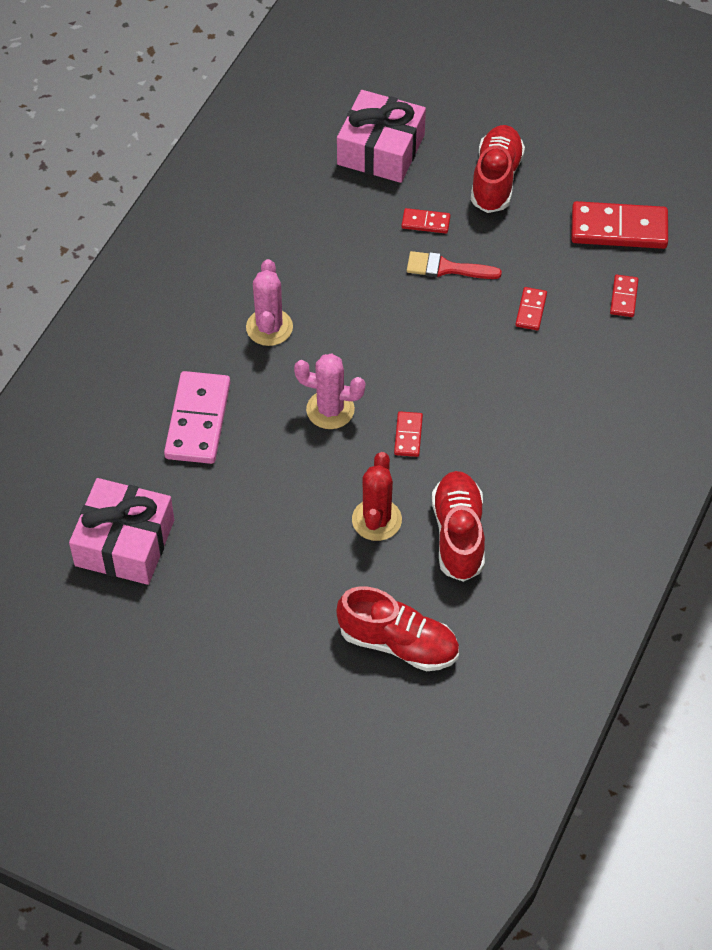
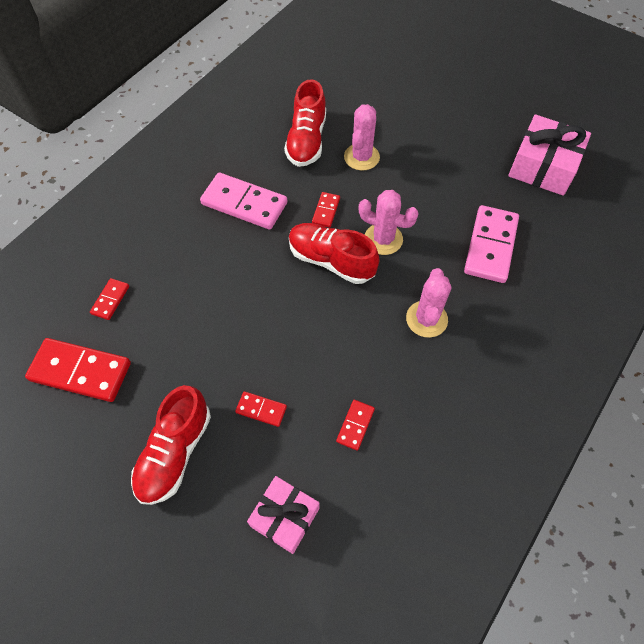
camera: 170 degrees left, 5 degrees up
red shoe [336,586,459,671] -> red shoe moved to [289,223,379,284]
pink gift [337,90,426,183] -> pink gift [247,476,320,554], size x0.66
red cactus [352,452,402,541] -> pink cactus [344,104,380,171]
red brush [407,251,502,279] -> none
red domino [515,287,547,330] -> red domino moved to [336,400,375,451]
none -> pink domino [200,173,287,230]

